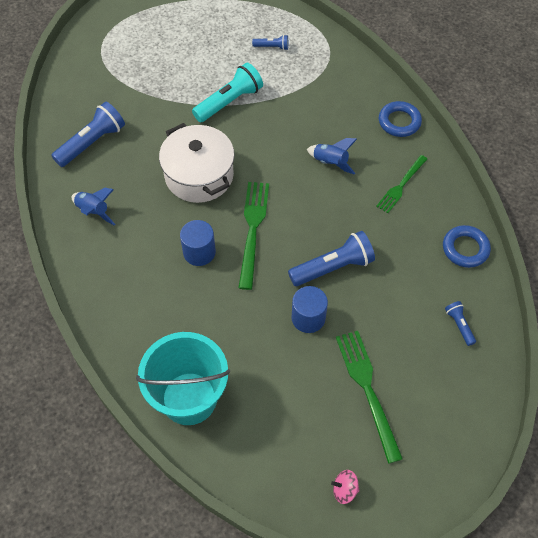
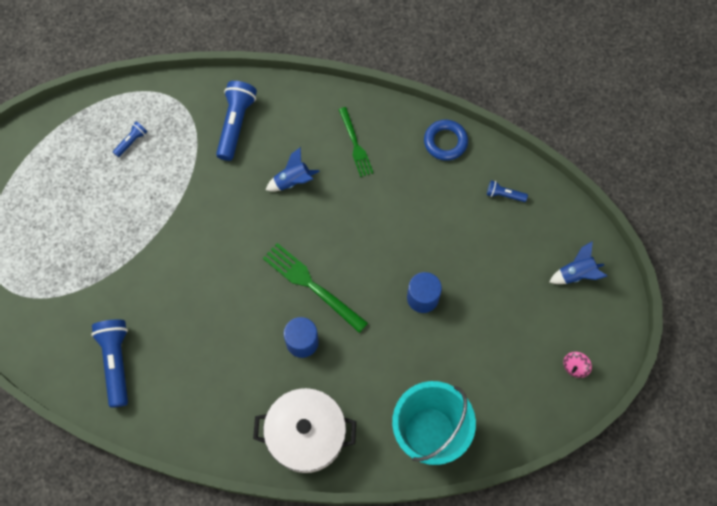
camera: 55 degrees left, 10 degrees up
blue rocket [72,188,115,225] -> blue rocket moved to [549,241,607,284]
white pot [159,123,235,203] -> white pot moved to [253,388,356,473]
turquoise flashlight [192,63,263,122] -> none
blue flashlight [288,231,375,286] -> blue flashlight moved to [216,81,257,161]
green fork [336,331,403,464] -> none
blue ring [379,101,422,137] -> none

